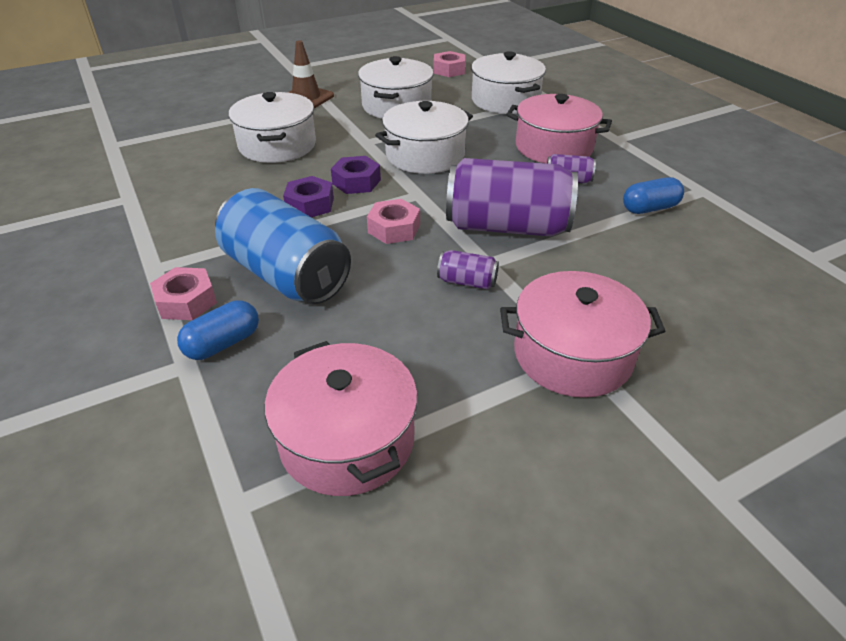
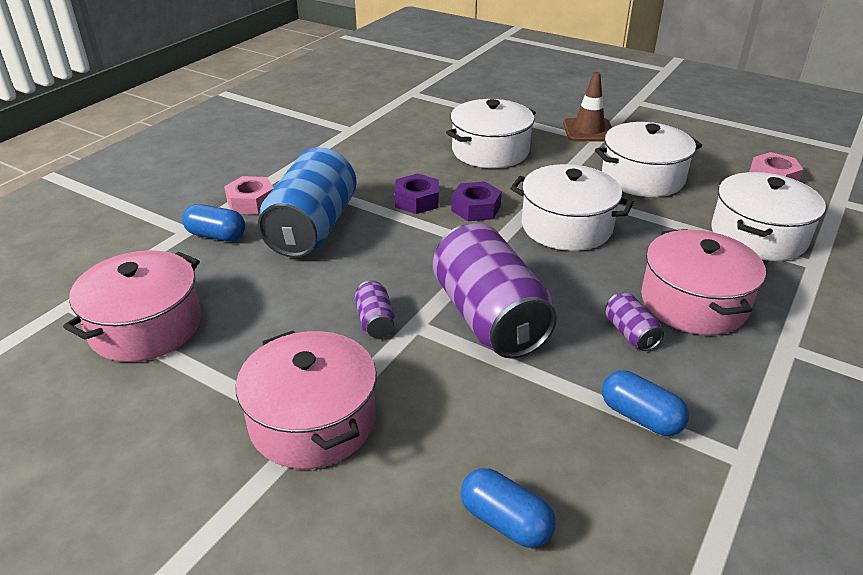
camera: 60 degrees right, 5 degrees down
pink nut [367,199,420,244] -> none
none -> blue capsule [460,468,556,548]

